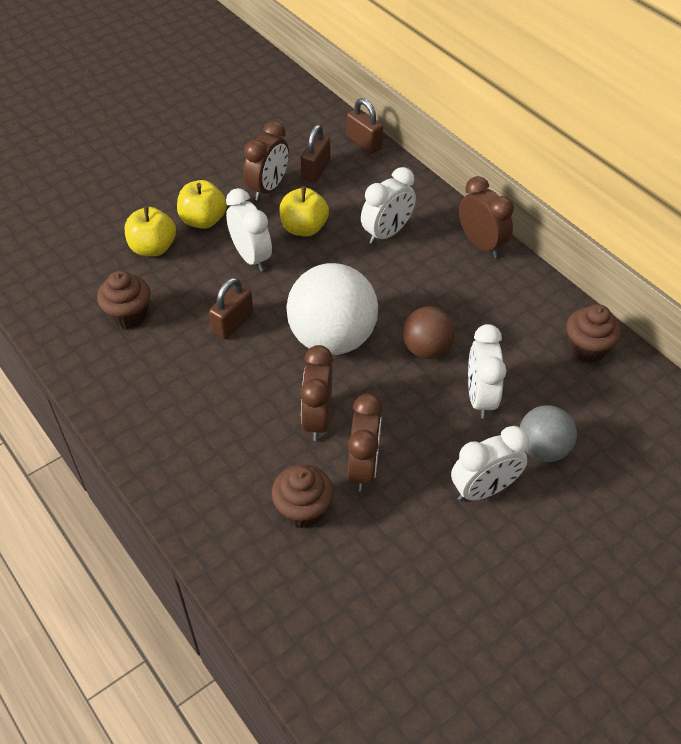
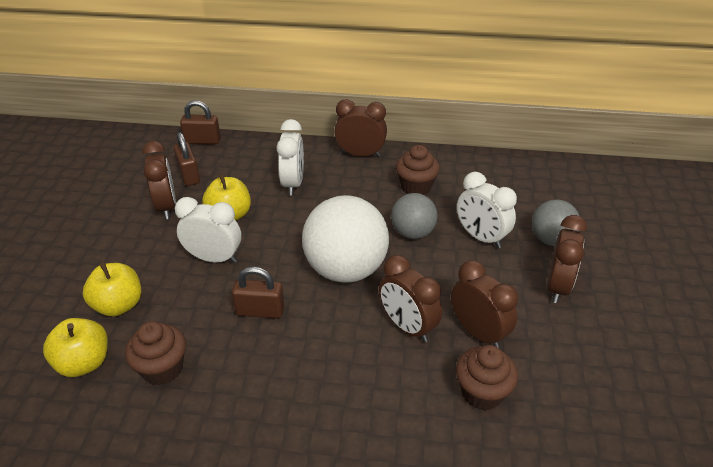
camera: 45 degrees left, 10 degrees down
yellow apple [177,180,227,229] -> yellow apple moved to [43,318,108,377]
brown padlock [209,278,253,339] -> brown padlock turned 75 degrees counterclockwise [232,266,284,318]
brown ball [403,307,455,359] -> grey ball [391,193,438,239]
white clock [451,426,529,501] -> brown clock [547,215,587,303]
brown cupcake [566,304,621,363] -> brown cupcake moved to [396,145,440,195]

